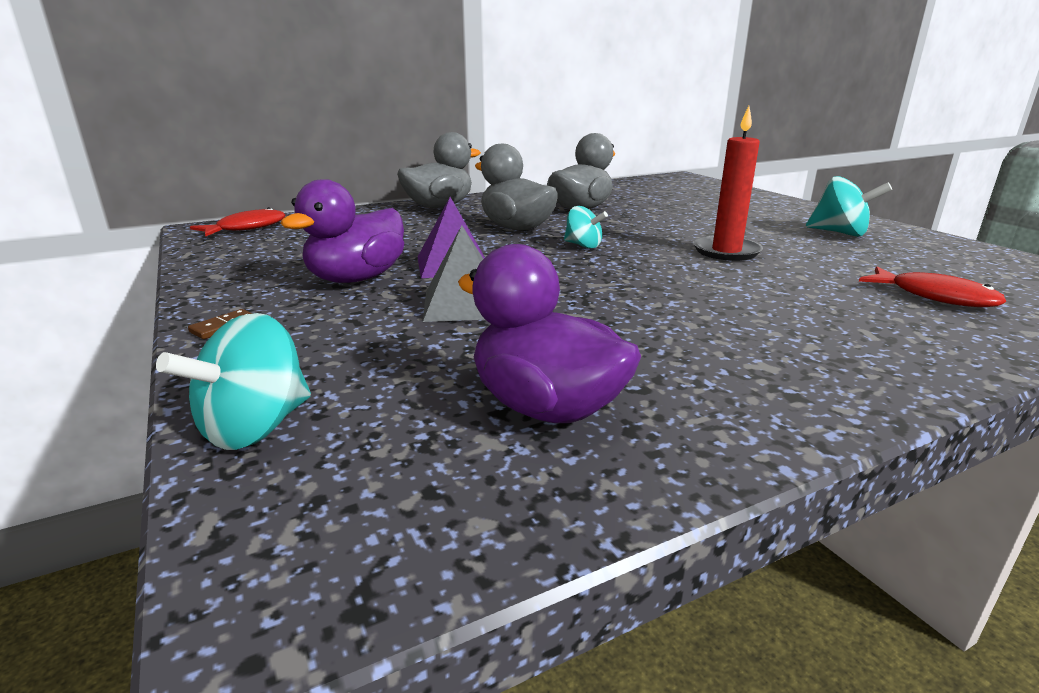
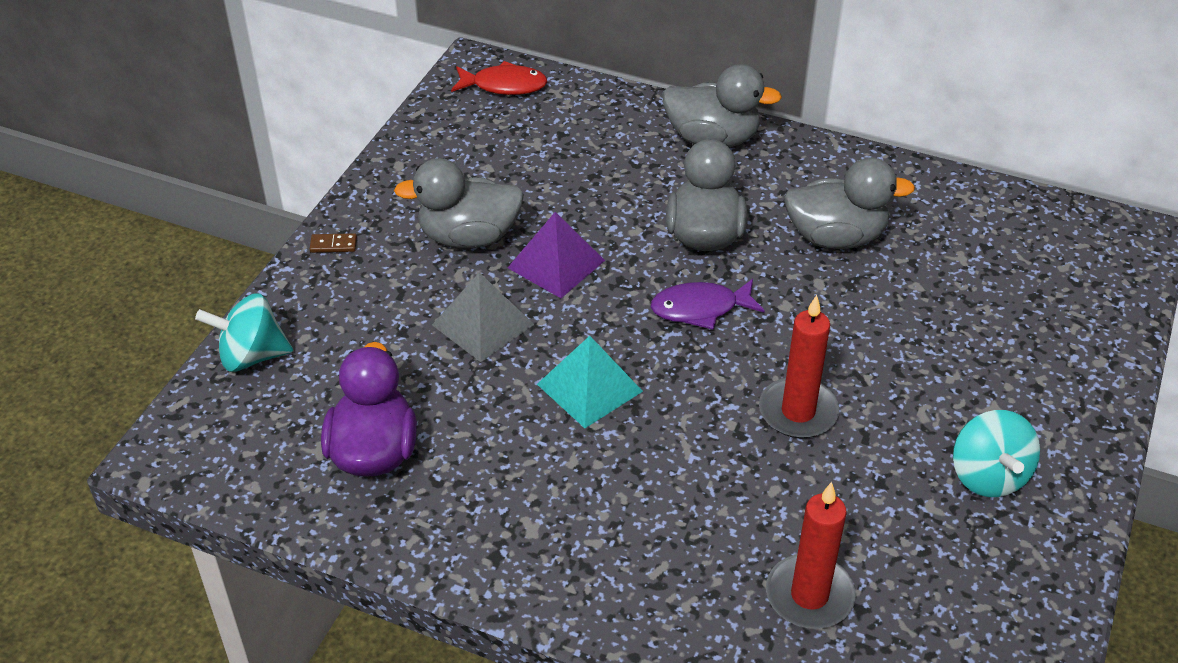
camera: 50 degrees right, 20 degrees up
purple duck [280,179,404,283] -> grey duck [394,158,524,248]
turquoise spinning top [564,206,608,249] -> purple fish [651,279,765,330]
red fish [859,267,1006,307] -> red candle [766,482,856,629]
none -> turquoise pyramid [537,336,643,428]

